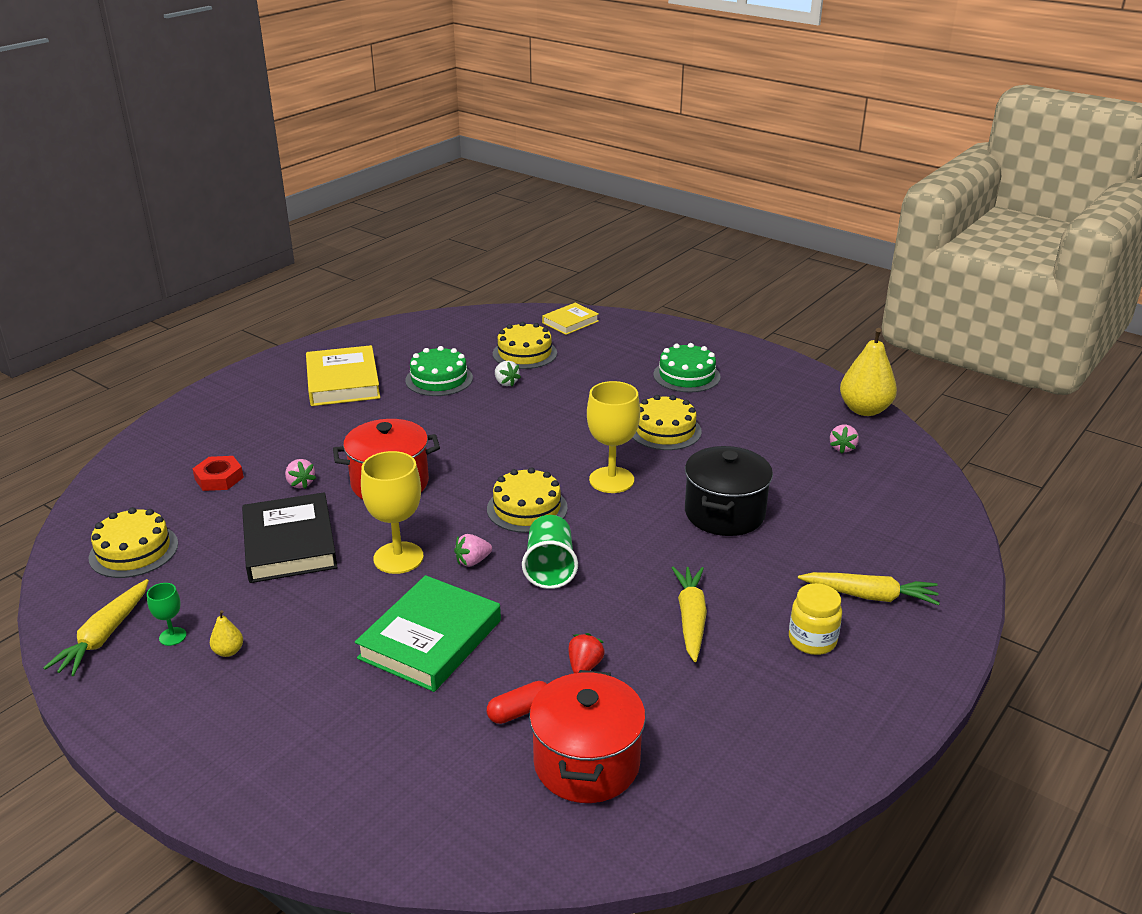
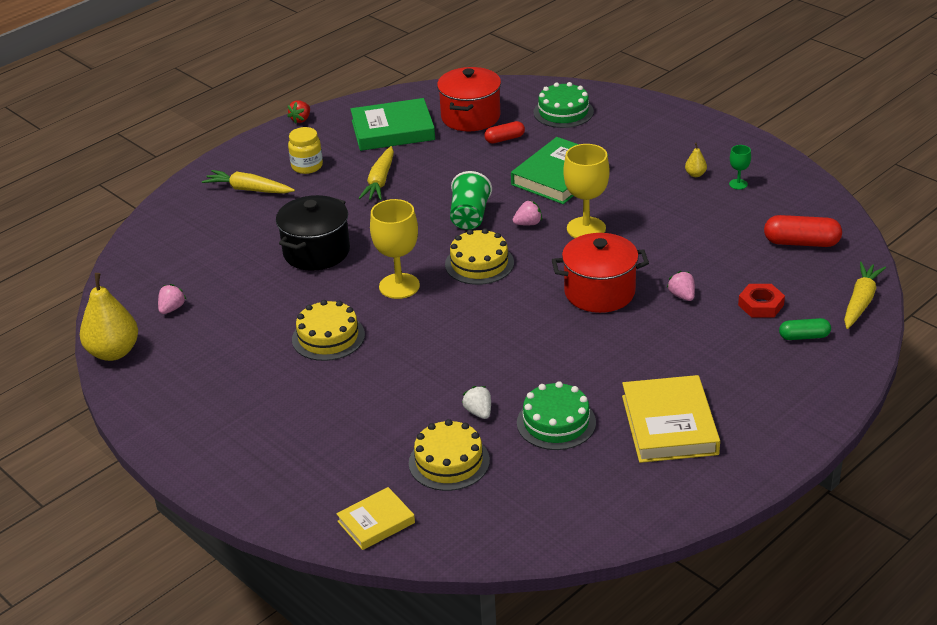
camera: 170 degrees left, 5 degrees up
yellow carrot [43,579,149,676] -> yellow carrot moved to [844,262,886,329]
yellow cake [89,507,178,578] -> red capsule [764,215,842,247]
black book [242,492,338,583] -> none
red strawberry [568,633,605,673] -> red strawberry moved to [287,100,310,124]
green cake [653,343,721,393] -> green cake moved to [534,82,594,128]
none -> green book [350,98,435,151]
none -> green capsule [779,318,831,340]

